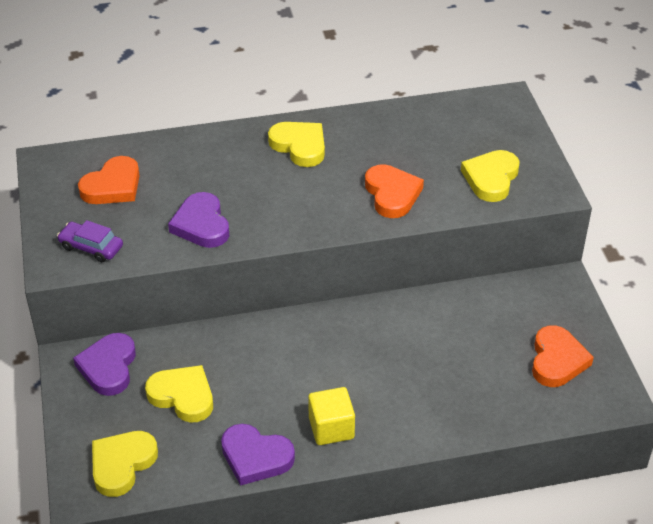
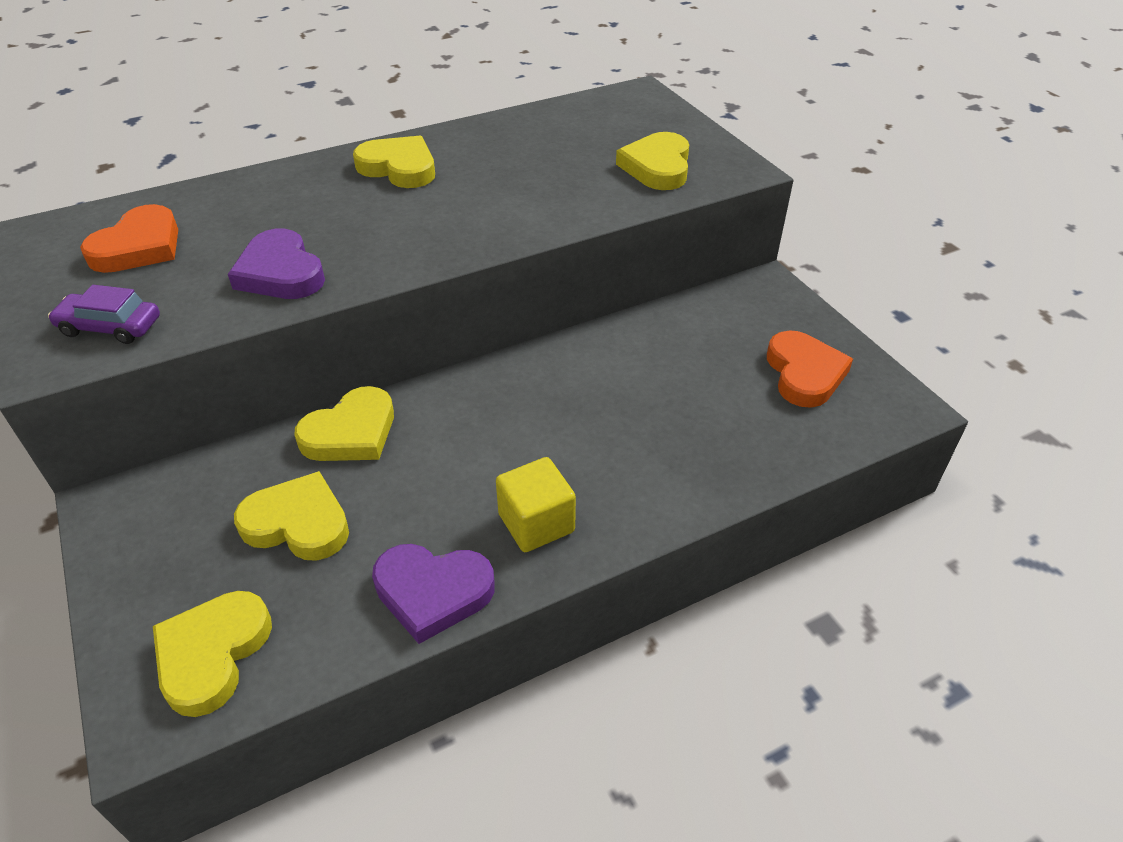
camera: 15 degrees left, 0 degrees up
purple heart [73,333,136,396] -> none
orange heart [365,164,424,218] -> none
none -> yellow heart [294,386,394,461]

